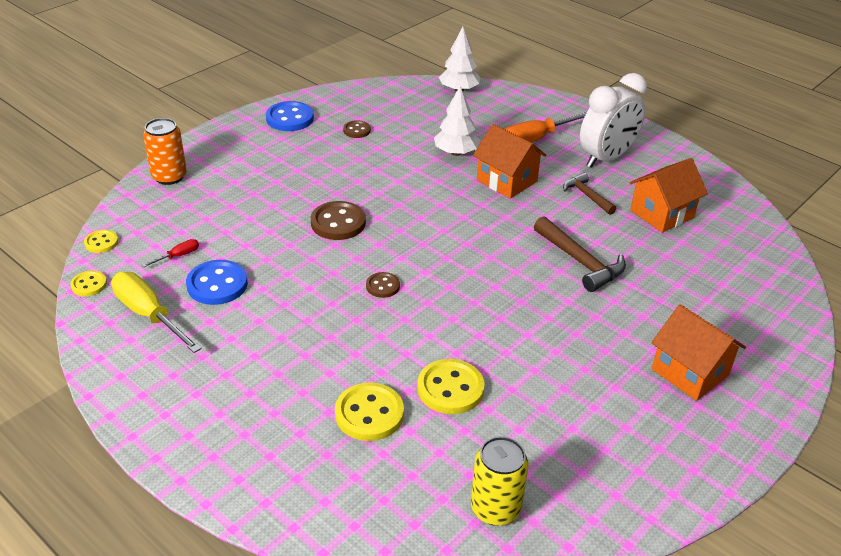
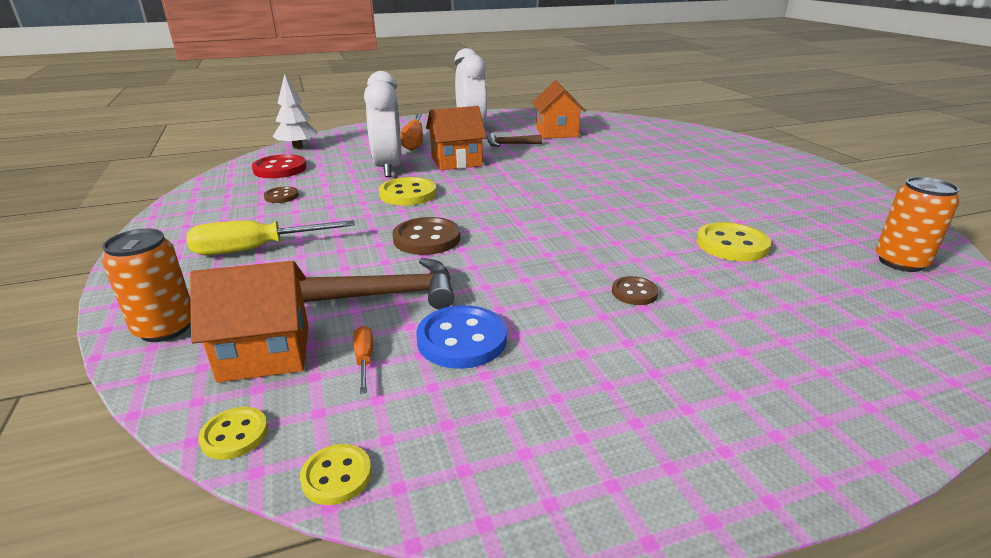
camera: 60 degrees left, 10 degrees down
yellow screwdriver [111,272,202,353] -> yellow screwdriver moved to [187,220,355,255]
red screwdriver [142,239,199,267] -> orange screwdriver [353,326,373,394]
blue button [266,101,314,131] -> none
yellow button [335,382,404,441] -> yellow button moved to [379,177,437,206]
brown button [366,272,400,298] -> brown button moved to [612,276,659,305]
white tree [434,86,480,156] -> white clock [364,71,402,177]
yellow can [471,436,529,526] -> orange can [876,177,960,272]
brown hammer [534,216,626,292] -> brown hammer moved to [299,258,454,309]
orange house [651,304,746,401] -> orange house moved to [190,261,309,383]
none -> red button [252,154,307,178]

